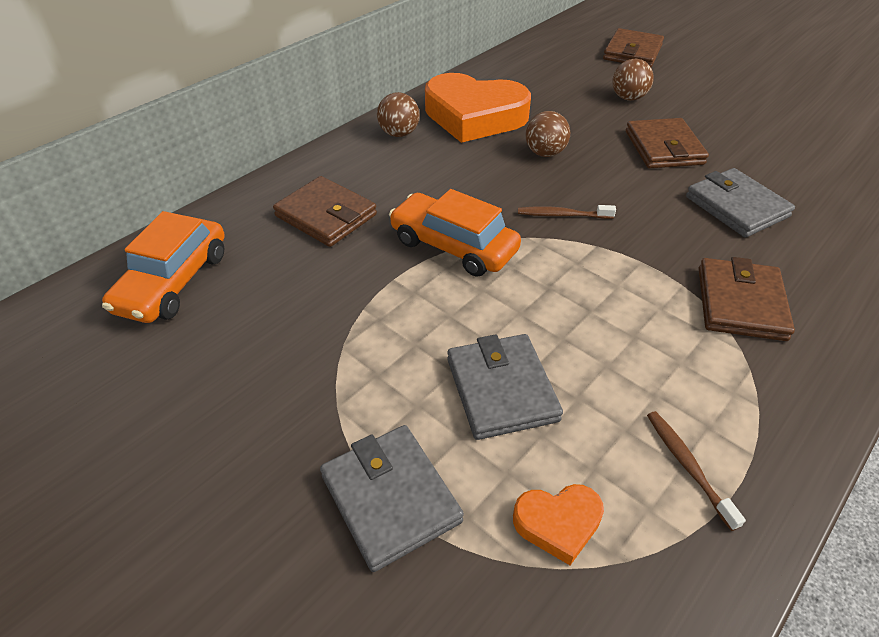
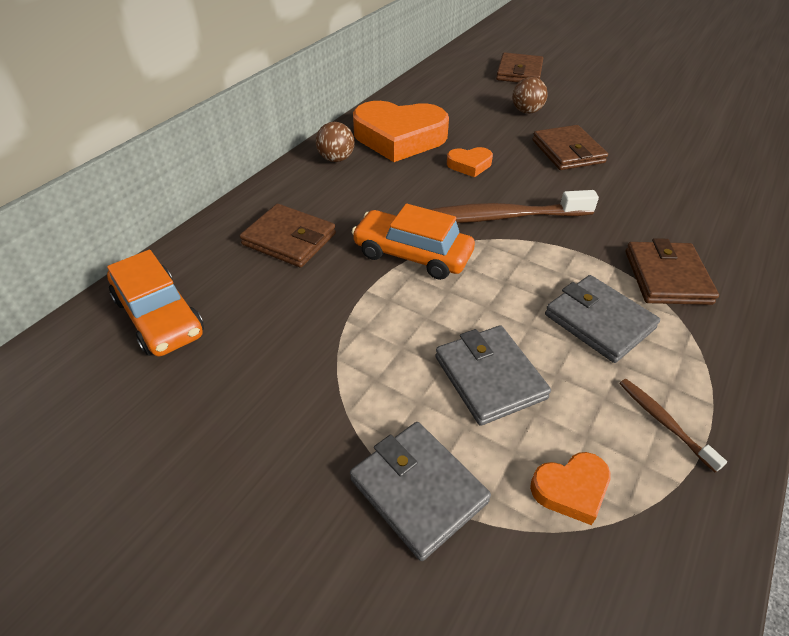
camera: 10 degrees left, 0 degrees up
orange car [102,211,225,323] -> orange car turned 45 degrees counterclockwise [107,250,204,356]
brown toothbrush [518,205,616,219] -> brown toothbrush [429,190,599,223], size x2.13
brown ball [526,111,570,157] -> orange heart [447,147,493,177]
grey wallet [686,168,795,237] -> grey wallet moved to [545,275,660,363]

